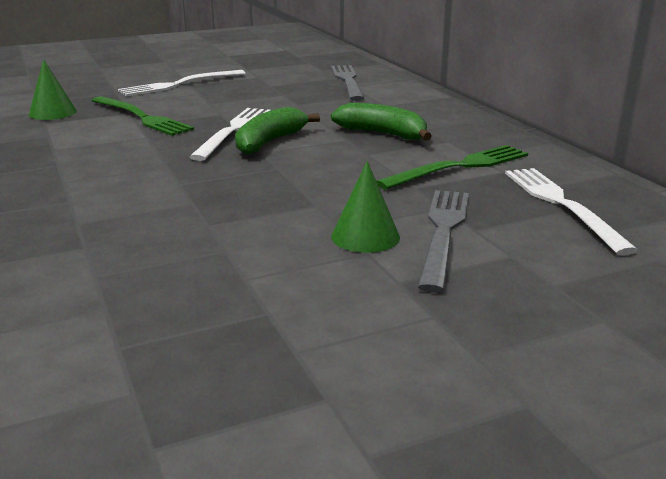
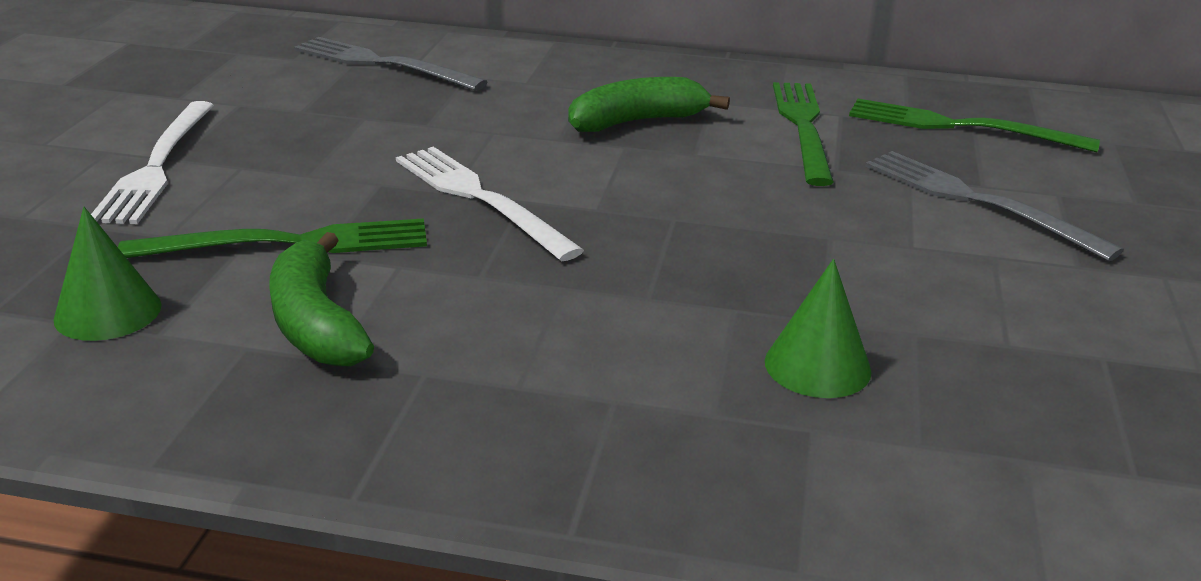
camera: 55 degrees left, 5 degrees up
green banana [235,107,320,155] -> green banana moved to [269,232,374,366]
green cone [331,161,400,253] -> green cone moved to [765,259,871,398]
white fork [505,168,638,255] -> green fork [849,98,1100,152]

